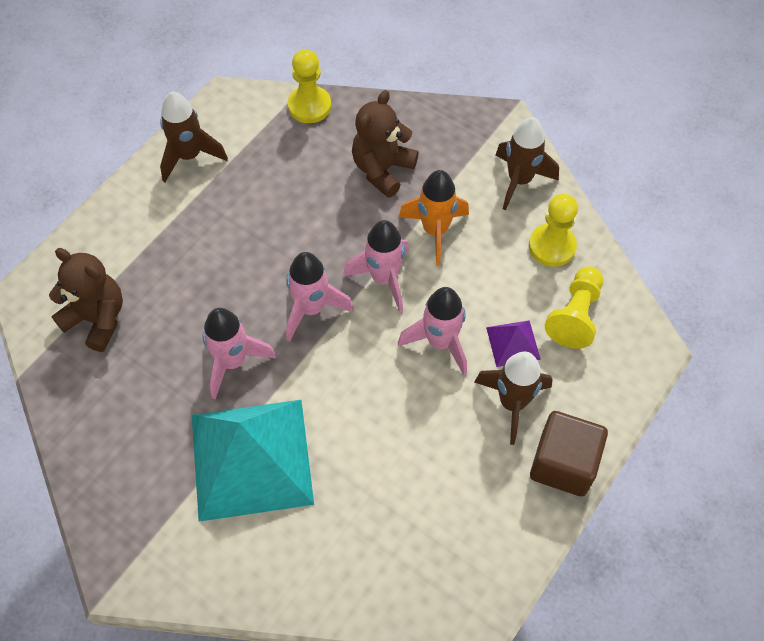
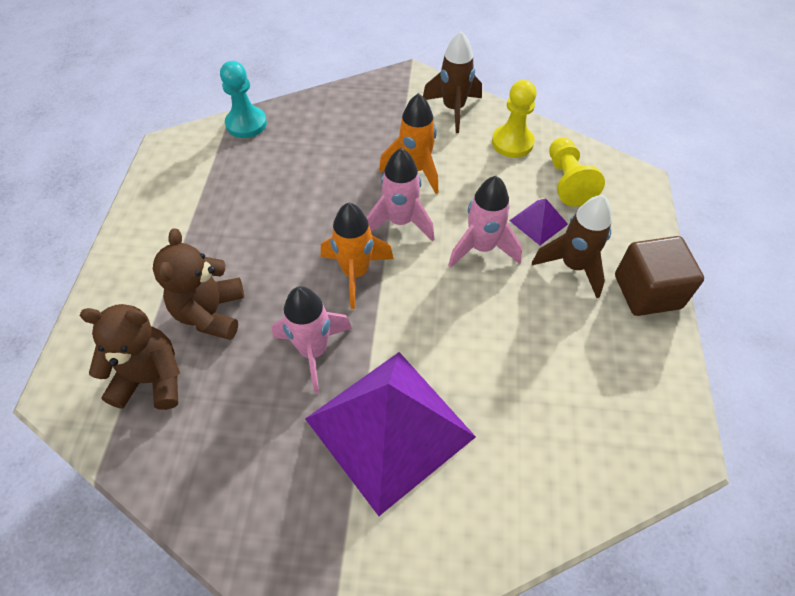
camera: 30 degrees left, 5 degrees down
brown rocket [160,91,228,182] -> none
turquoise pyramid [192,400,314,522] -> purple pyramid [305,352,476,516]
pink rocket [286,252,354,342] -> orange rocket [321,203,393,309]
yellow pawn [288,49,331,123] -> turquoise pawn [220,61,267,138]
brown teddy bear [352,90,419,198] -> brown teddy bear moved to [153,229,244,340]

